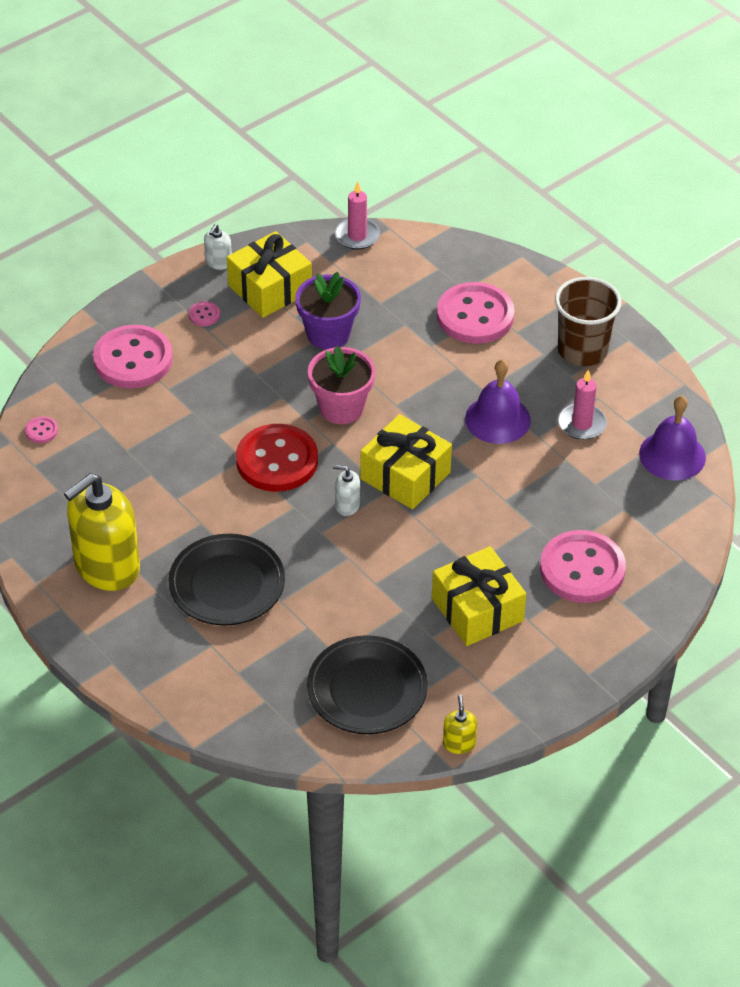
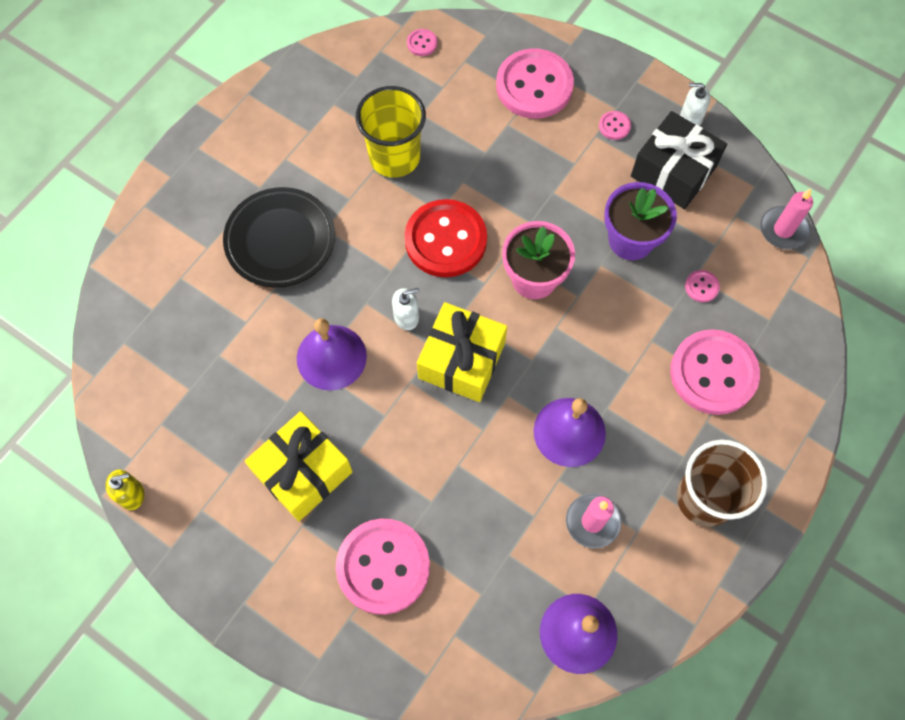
camera: 75 degrees right, 20 degrees up
yellow soap dispenser [64,473,140,591] -> none
yellow gift [227,231,312,318] -> black gift [631,111,727,209]
black plate [307,635,428,734] -> none
white soap dispenser [333,465,360,516] -> white soap dispenser turned 75 degrees clockwise [392,288,419,330]
none -> purple bell [297,318,367,391]
none -> yellow cup [356,86,426,178]
none -> pink button [685,270,720,302]

